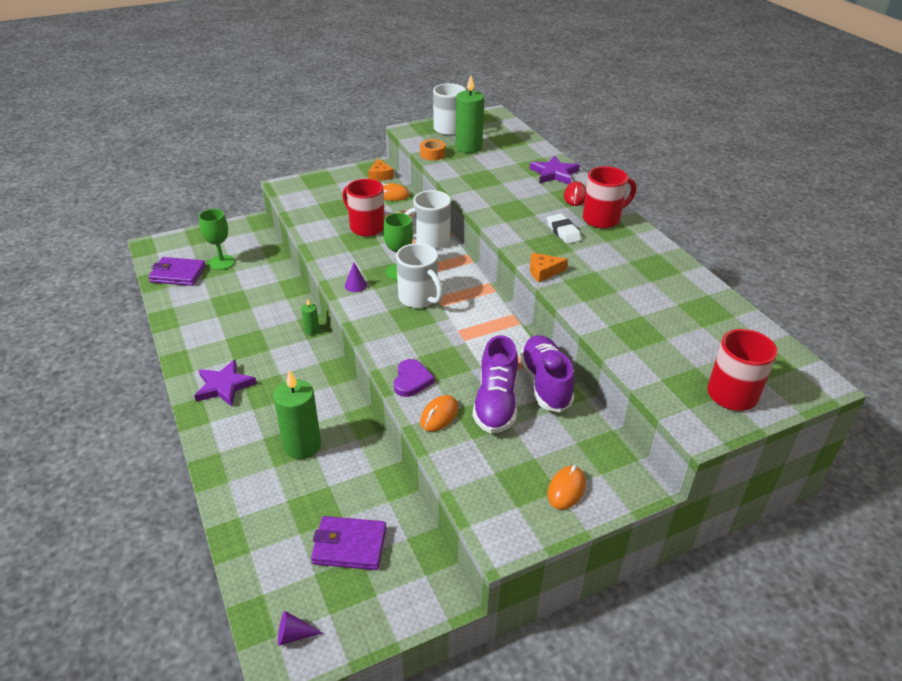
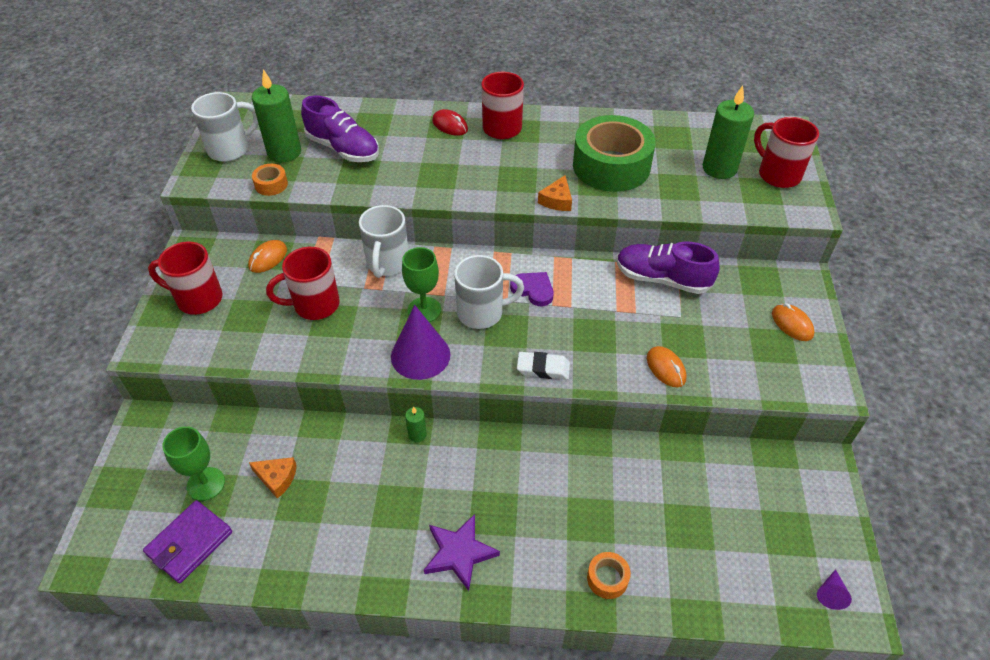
camera: 60 degrees left, 10 degrees up
green candle [273,370,321,459] -> green candle moved to [703,85,754,179]
purple wallet [311,516,386,570] -> none
purple cone [345,263,367,292] -> purple cone [391,305,451,380], size x2.18
orange cheese [368,159,394,181] -> orange cheese moved to [249,457,297,499]
purple heart [394,359,435,397] -> purple heart moved to [510,272,553,306]
purple shoe [473,335,518,433] -> purple shoe moved to [301,95,379,162]
purple star [530,155,580,184] -> none
white eraser [547,214,581,244] -> white eraser moved to [517,352,570,380]
none -> red mug [148,241,223,315]
none -> green tape [573,115,656,192]
none -> orange tape [587,552,631,599]

